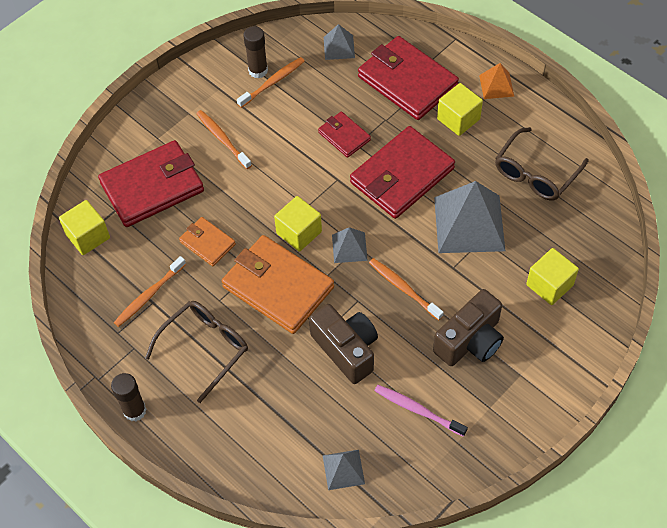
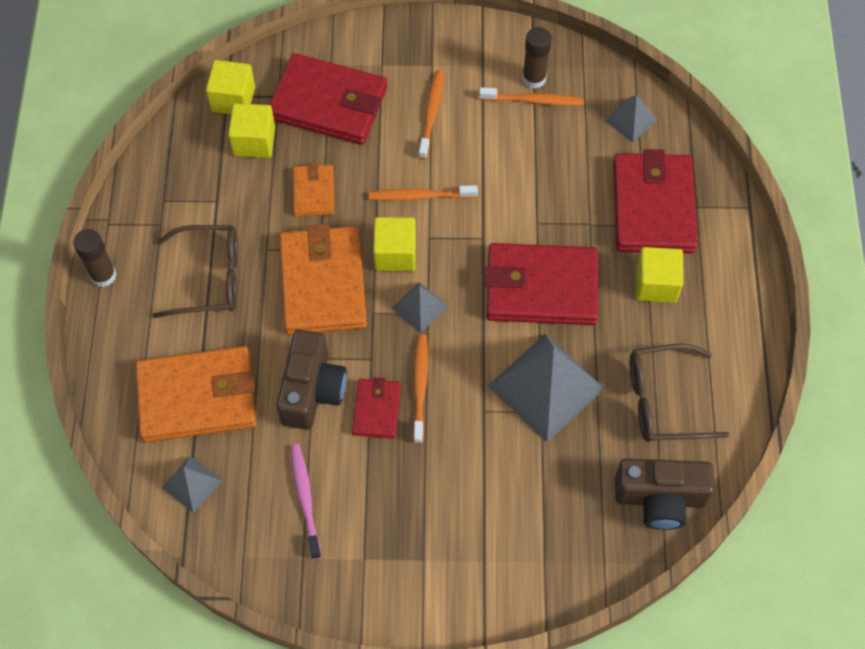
camera: 45 degrees right, 5 degrees up
orange toothbrush [114,256,186,327] -> orange toothbrush moved to [369,185,478,201]
red wallet [318,112,371,158] -> red wallet moved to [352,377,401,439]
brown camera [433,289,504,366] -> brown camera moved to [615,458,714,530]
orange pyramid [479,63,514,99] -> none
yellow cube [526,248,579,305] -> yellow cube moved to [228,103,275,158]
none -> orange wallet [135,346,257,442]

